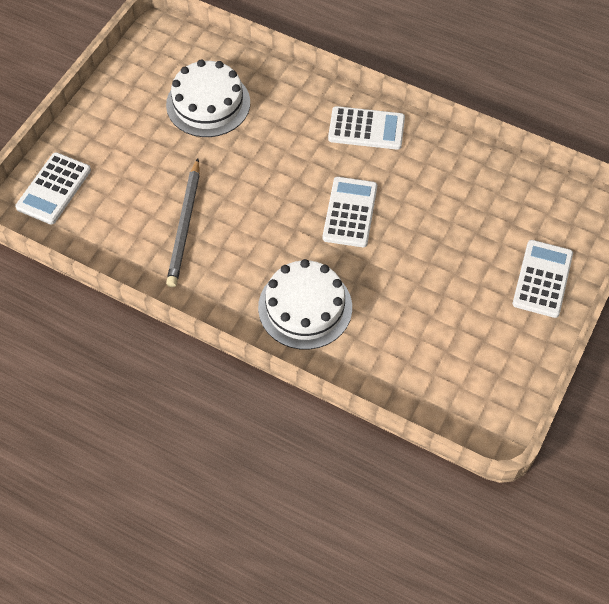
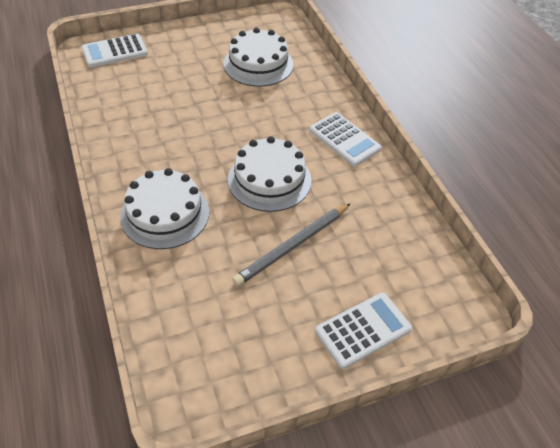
camera: 40 degrees right, 10 degrees down
grey pencil [166,158,200,287] -> grey pencil moved to [232,203,351,286]
white calculator [322,177,377,247] -> white cake [228,136,311,212]

